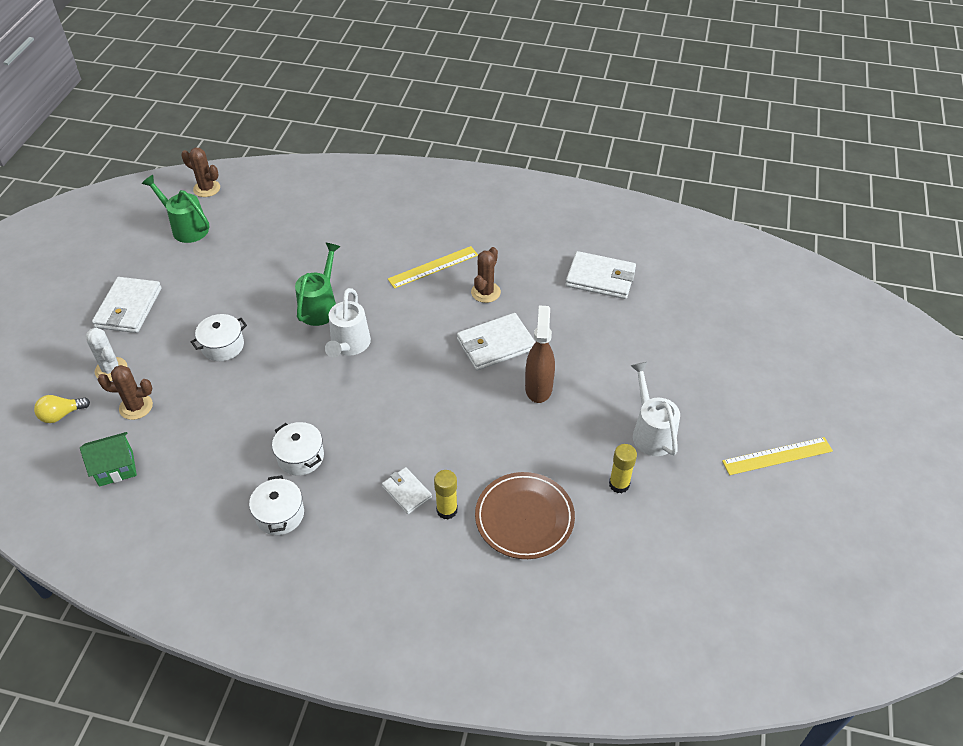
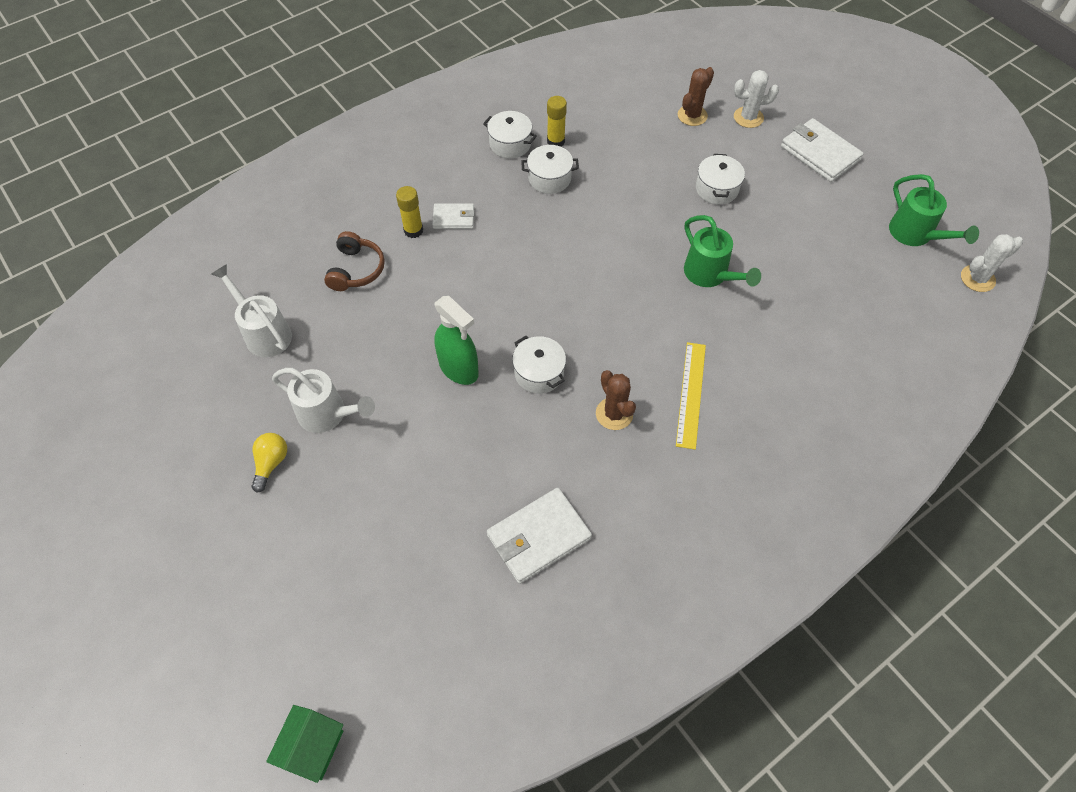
camera: 130 degrees right, 10 degrees up
yellow light bulb [34,395,90,423] -> yellow light bulb moved to [252,433,287,493]
green house [80,432,137,487] -> green house moved to [266,705,343,783]
green watering can [142,175,210,243] -> green watering can turned 75 degrees clockwise [889,174,979,246]
brown cactus [181,148,220,197] -> white cactus [961,234,1023,292]
white watering can [325,288,371,357] -> white watering can moved to [211,264,292,357]
white wallet [457,313,535,371] -> white pot [512,336,566,394]
brown plate [475,472,575,559] -> brown headphones [324,231,385,291]
brown spray bottle [525,305,555,403] -> green spray bottle [434,296,479,385]
yellow glue stick [609,444,637,493] -> yellow glue stick moved to [547,96,567,147]
yellow ruler [722,437,833,475] -> none

